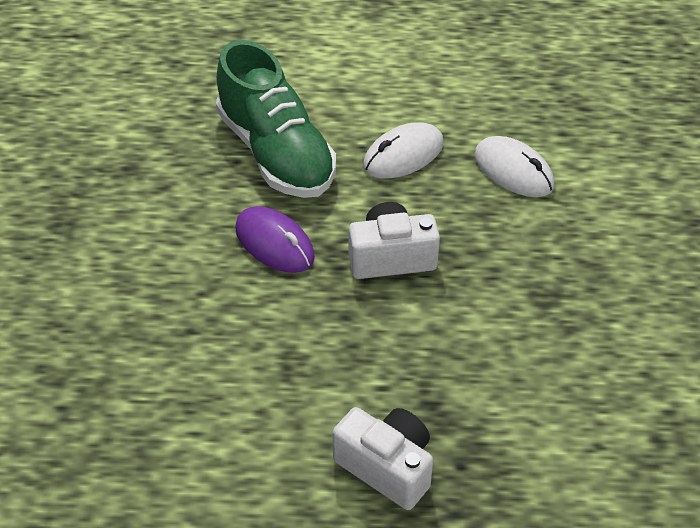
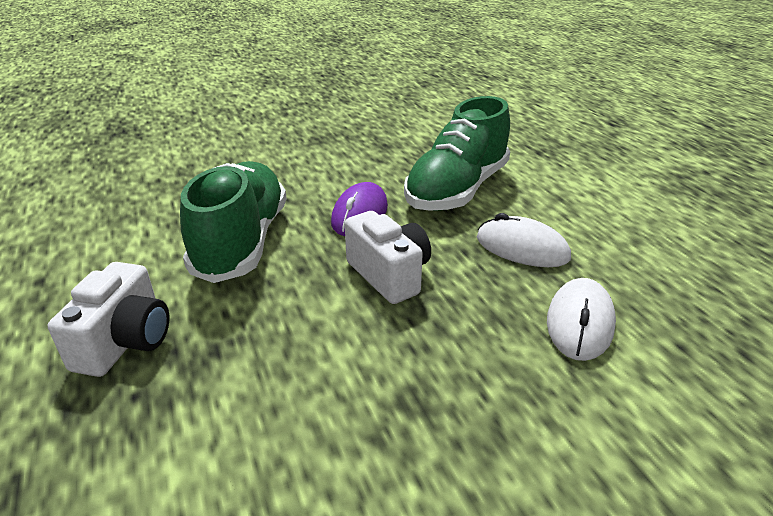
camera: 65 degrees right, 15 degrees down
none -> green shoe [180,161,287,283]

